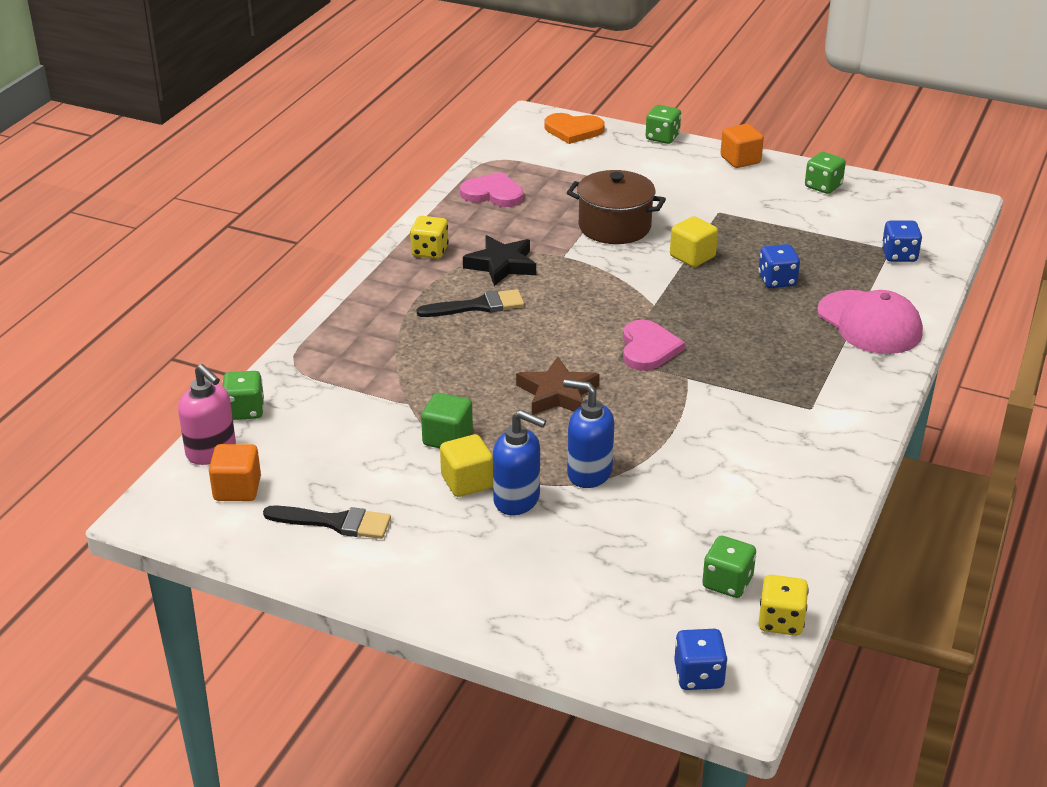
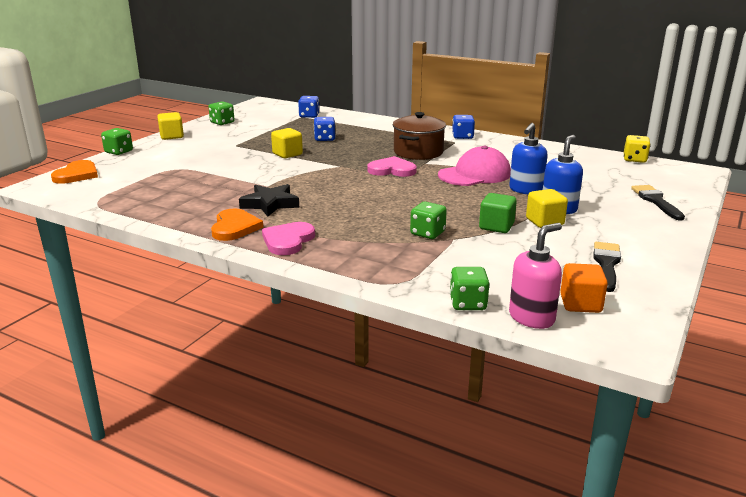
camera: 85 degrees left, 10 degrees down
yellow dice [410,216,449,259] -> orange heart [211,208,263,241]
black brush [417,289,524,317] -> black brush moved to [631,185,685,221]
pink heart [460,172,524,207] -> pink heart moved to [262,222,315,255]
brown star [516,357,600,415] -> none
brown pot [567,170,666,244] -> brown pot moved to [393,112,446,160]
blue dice [674,629,728,690] -> blue dice moved to [452,115,475,139]
green dice [702,536,756,598] -> green dice moved to [410,202,447,239]
orange cube [721,124,764,168] -> yellow cube [157,112,184,140]
pink cap [817,290,923,354] -> pink cap moved to [438,146,511,186]

